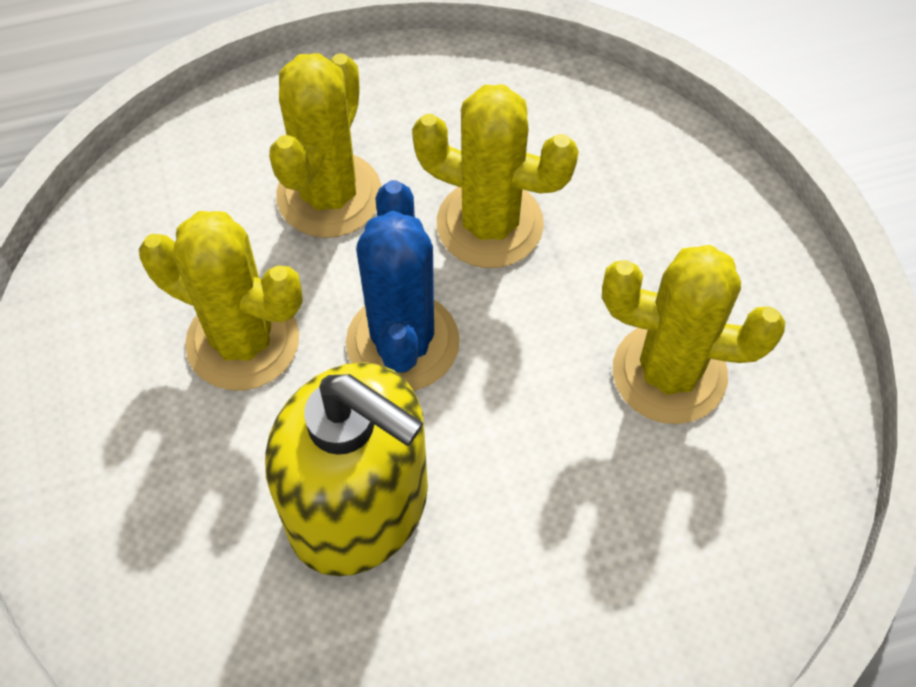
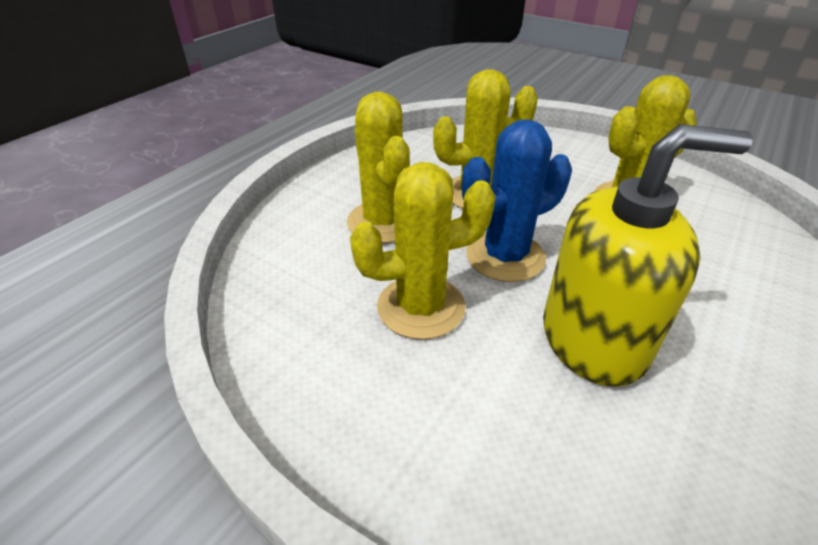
camera: 40 degrees left, 20 degrees down
blue cactus [346,180,460,390] -> blue cactus turned 75 degrees counterclockwise [462,119,572,282]

